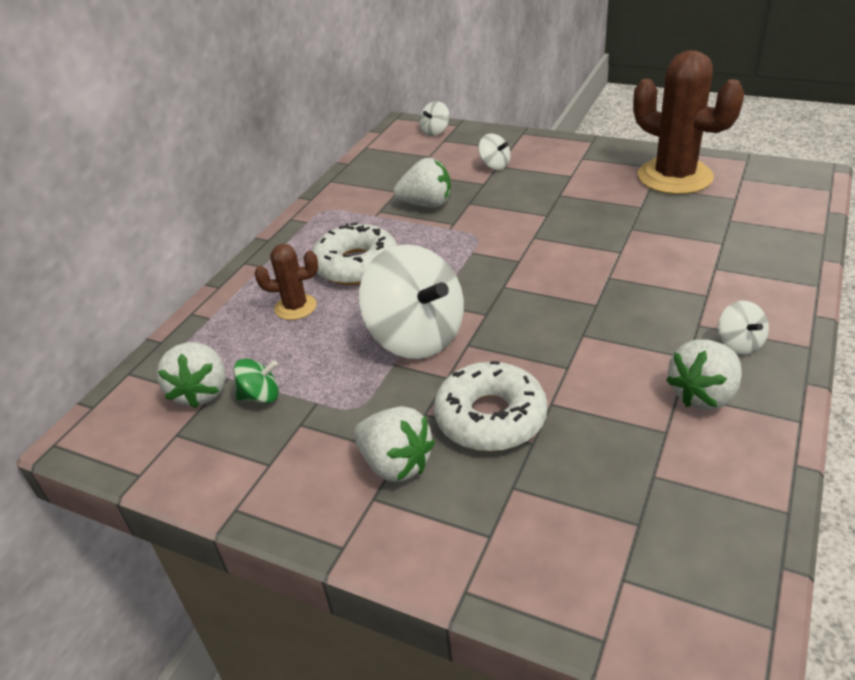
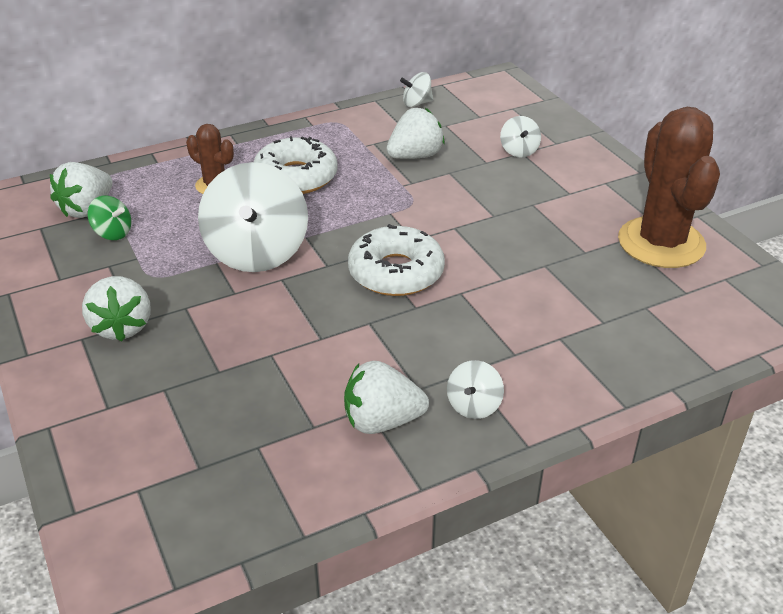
camera: 35 degrees right, 0 degrees up
white strawberry [394,158,451,208] -> white strawberry turned 75 degrees counterclockwise [387,108,445,159]
white spinning top [419,101,450,136] -> white spinning top moved to [400,72,433,107]
white donut [434,361,547,452] -> white donut moved to [348,224,445,296]

